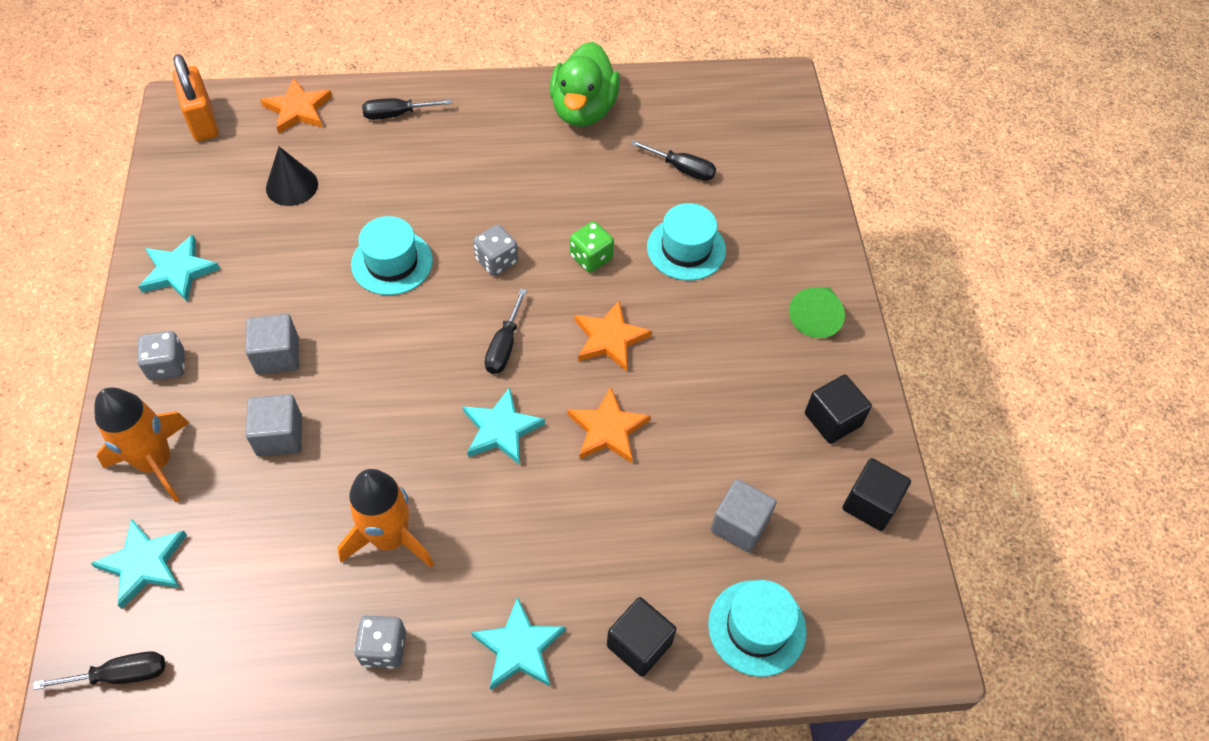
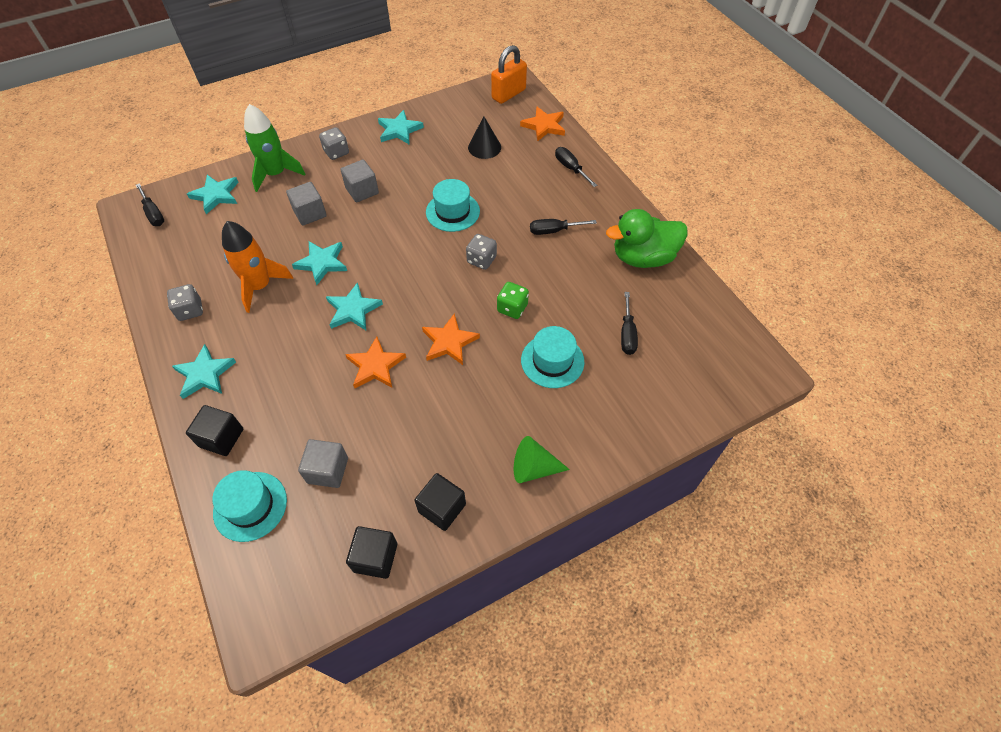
camera: 70 degrees right, 0 degrees up
orange rocket [94,387,189,502] -> green rocket [244,104,305,192]
black screwdriver [485,289,527,374] -> black screwdriver moved to [530,219,597,235]
none -> turquoise star [292,241,347,285]

